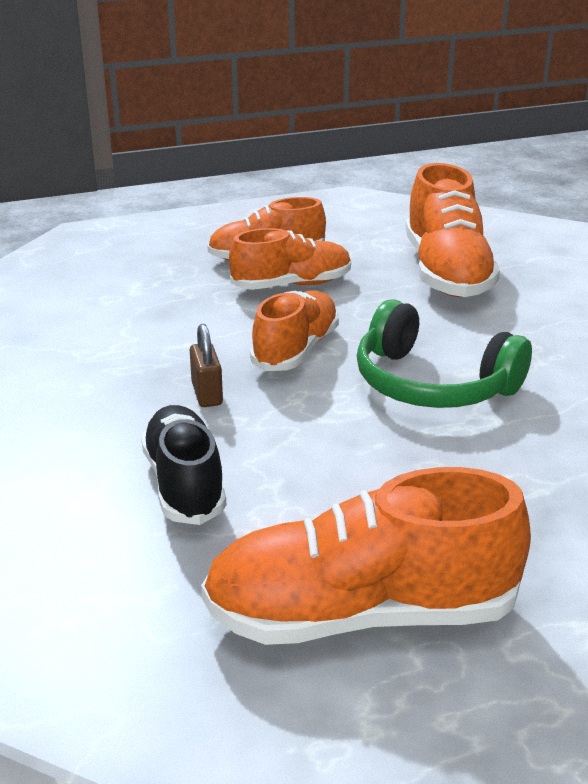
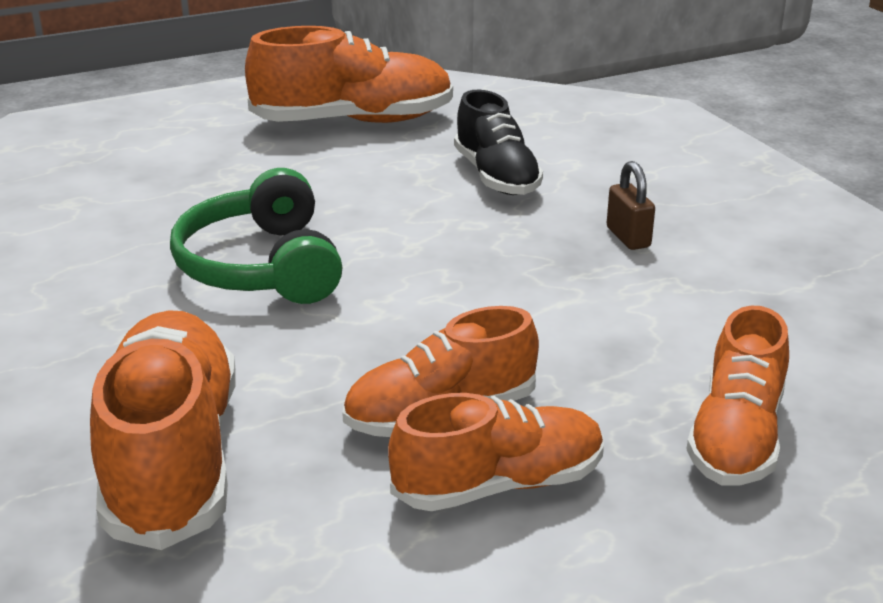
camera: 175 degrees right, 0 degrees up
brown padlock [190,324,223,407] -> brown padlock moved to [607,161,655,250]
orange shoe [250,290,339,371] -> orange shoe moved to [686,306,789,486]
green headphones [357,299,532,408] -> green headphones turned 135 degrees counterclockwise [170,168,342,304]

